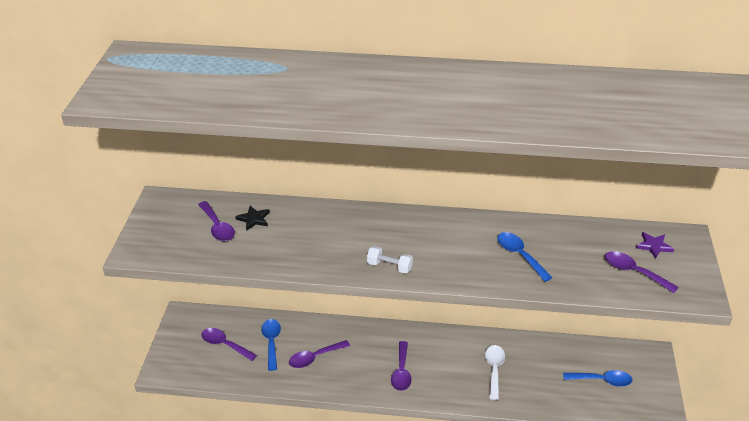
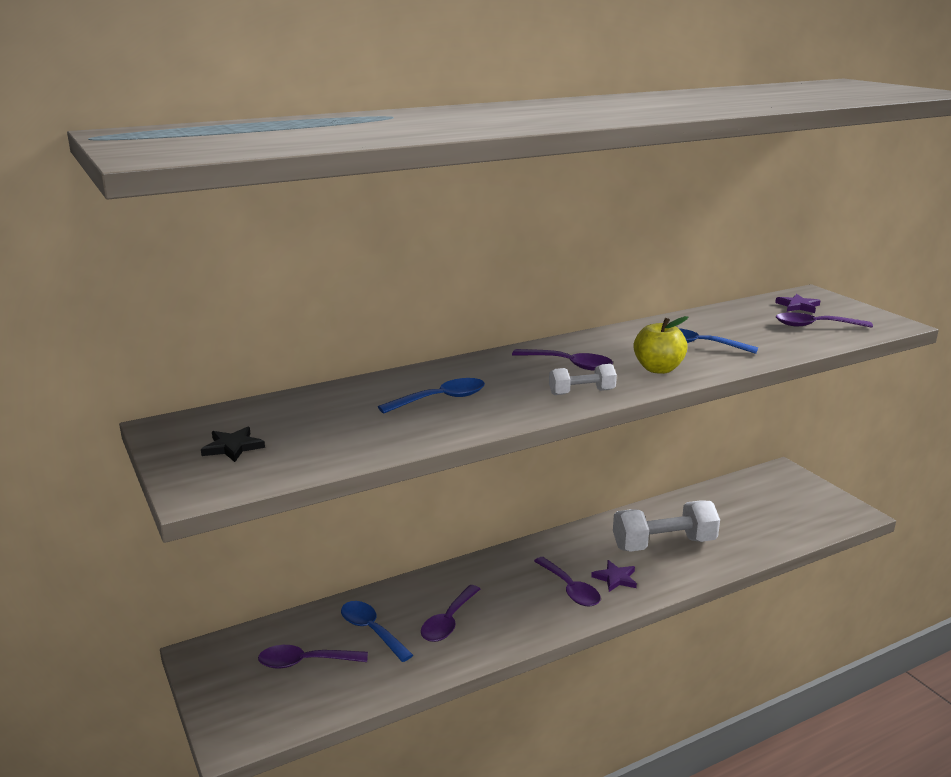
camera: 35 degrees left, 15 degrees down
purple spoon [198,201,235,241] -> purple spoon moved to [512,349,613,370]
black star [235,206,270,231] -> black star moved to [201,427,265,462]
white spoon [485,345,505,400] -> white dumbbell [613,500,720,552]
blue spoon [563,370,632,387] -> blue spoon moved to [378,378,485,414]
none -> purple star [591,560,637,592]
none -> yellow apple [634,316,688,374]

